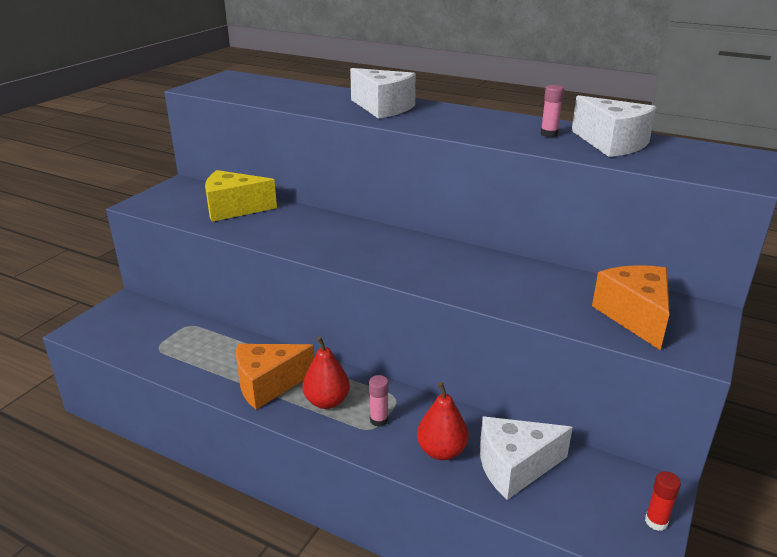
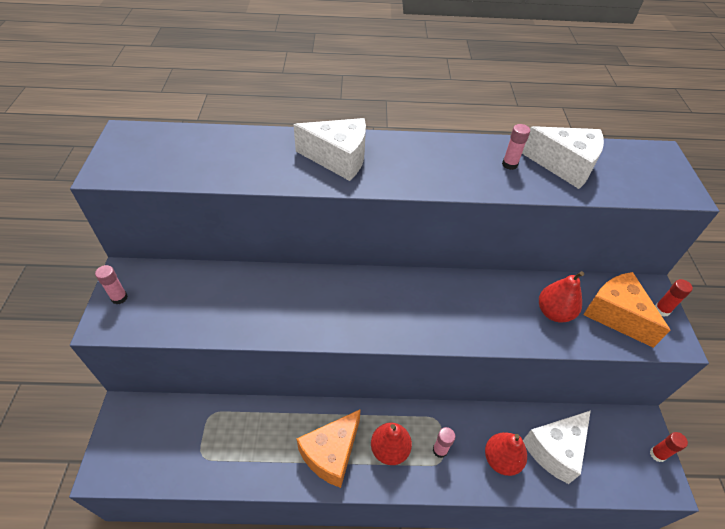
camera: 30 degrees left, 20 degrees up
yellow cheese [205,170,277,222] -> none
none -> pink glue stick [95,265,128,304]
none -> red pear [539,271,584,322]
none -> red glue stick [655,279,693,317]

